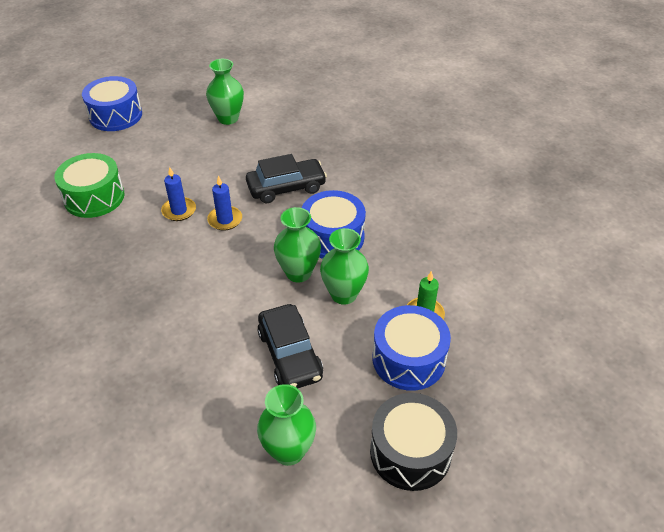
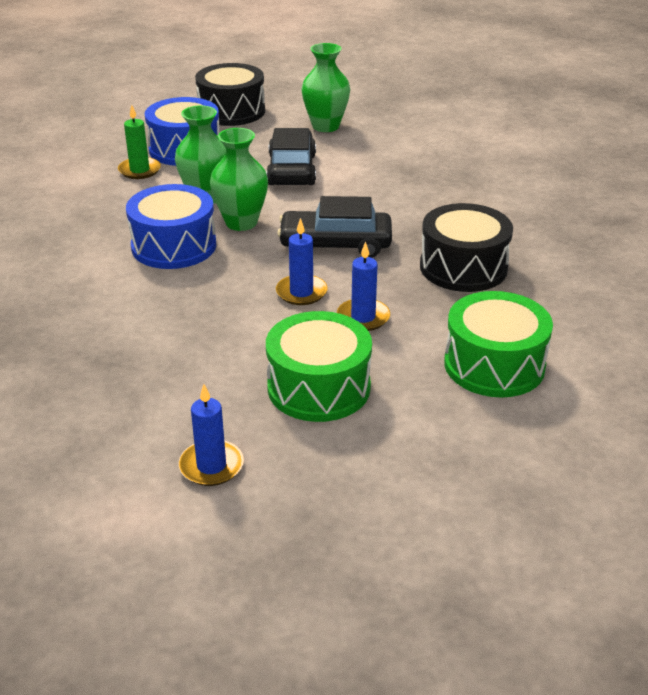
camera: 160 degrees left, 10 degrees down
blue drum [82,76,142,131] -> none
green vase [206,59,244,125] -> blue candle [179,384,244,486]
black car [246,154,327,203] -> black car moved to [277,196,392,258]
none -> green drum [266,311,372,422]
none -> black drum [420,203,513,292]

